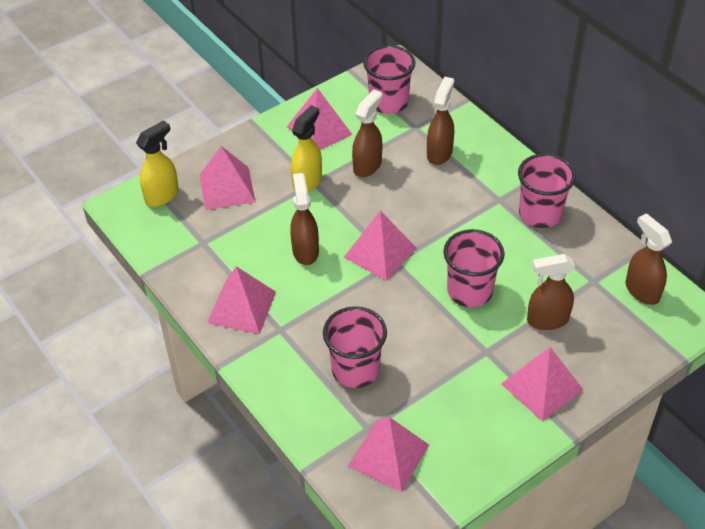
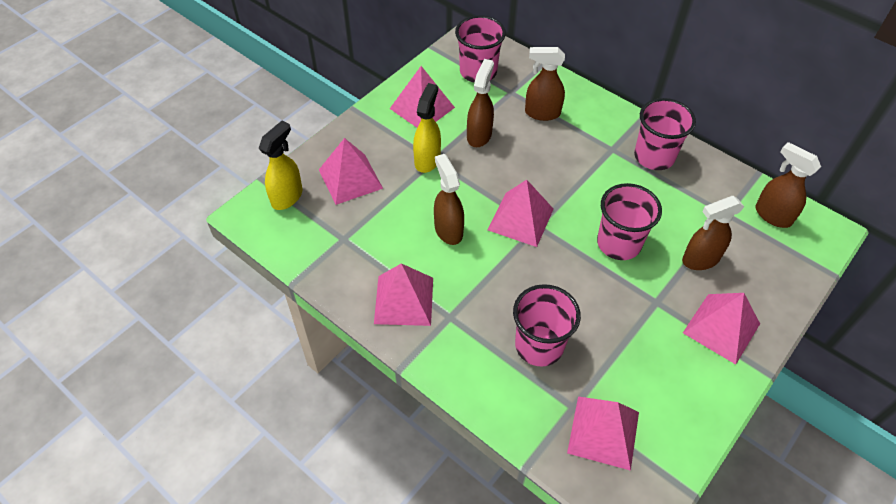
camera: 15 degrees left, 5 degrees up
brown spray bottle [427,77,454,165] -> brown spray bottle turned 90 degrees counterclockwise [525,47,565,121]

